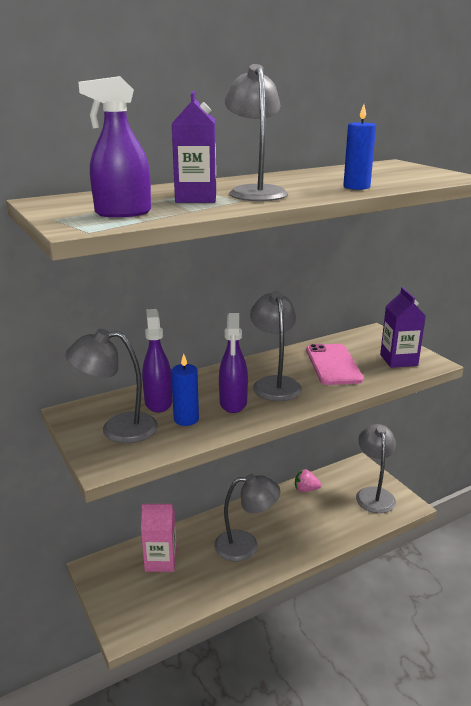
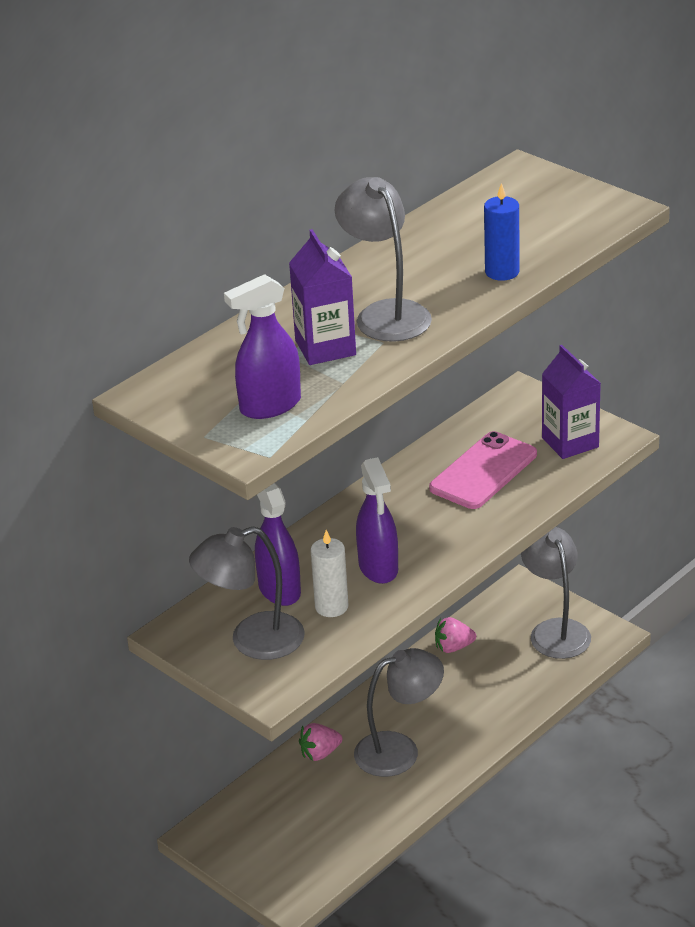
camera: 15 degrees left, 10 degrees up
pink carton [141,504,177,572] -> none
blue candle [171,354,199,426] -> white candle [310,530,349,617]
grey lamp [250,291,302,401] -> none
pink phone [306,344,364,385] -> pink phone turned 60 degrees clockwise [429,431,537,509]
none -> pink strawberry [299,723,342,761]

